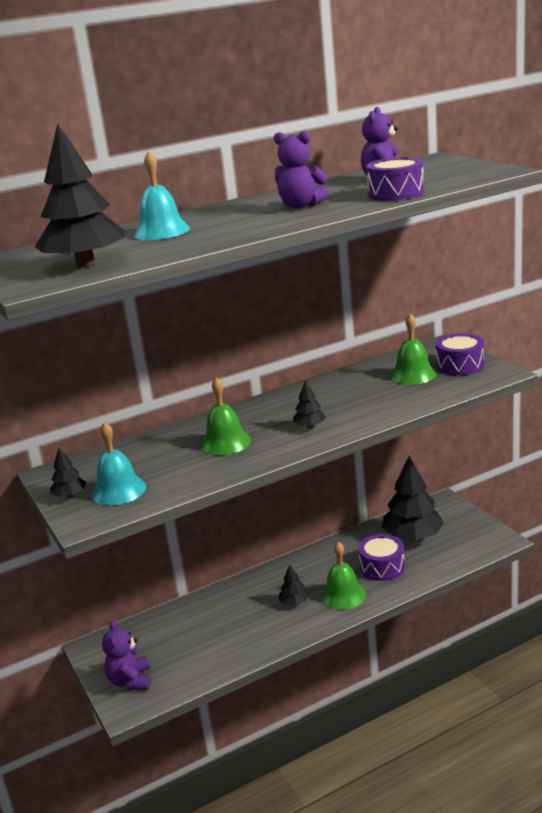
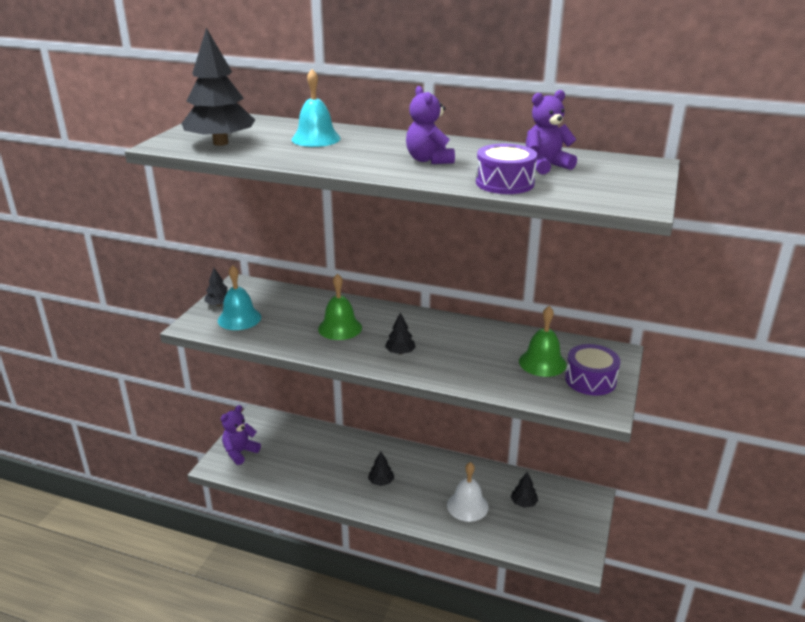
camera: 45 degrees right, 5 degrees up
green bell [320,542,366,610] -> none
purple drum [358,534,405,581] -> white bell [447,462,489,522]
black tree [382,456,444,541] -> black tree [511,472,538,508], size x0.46

